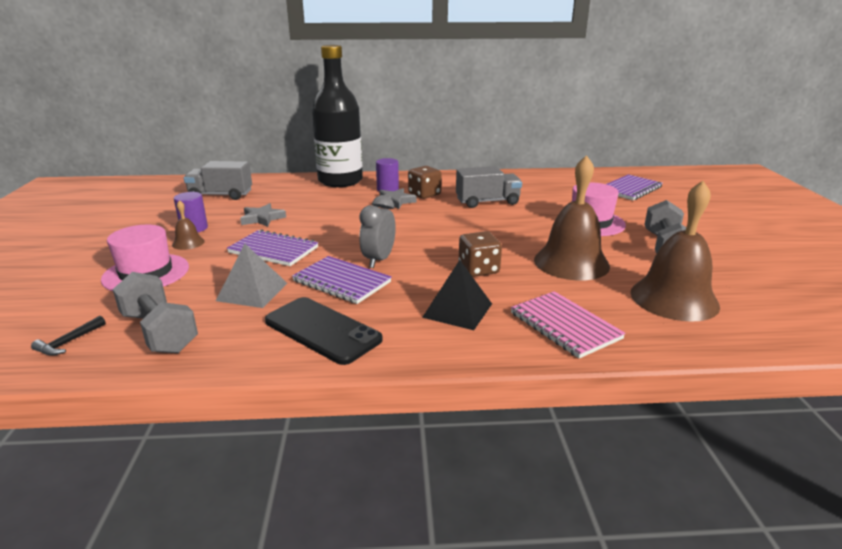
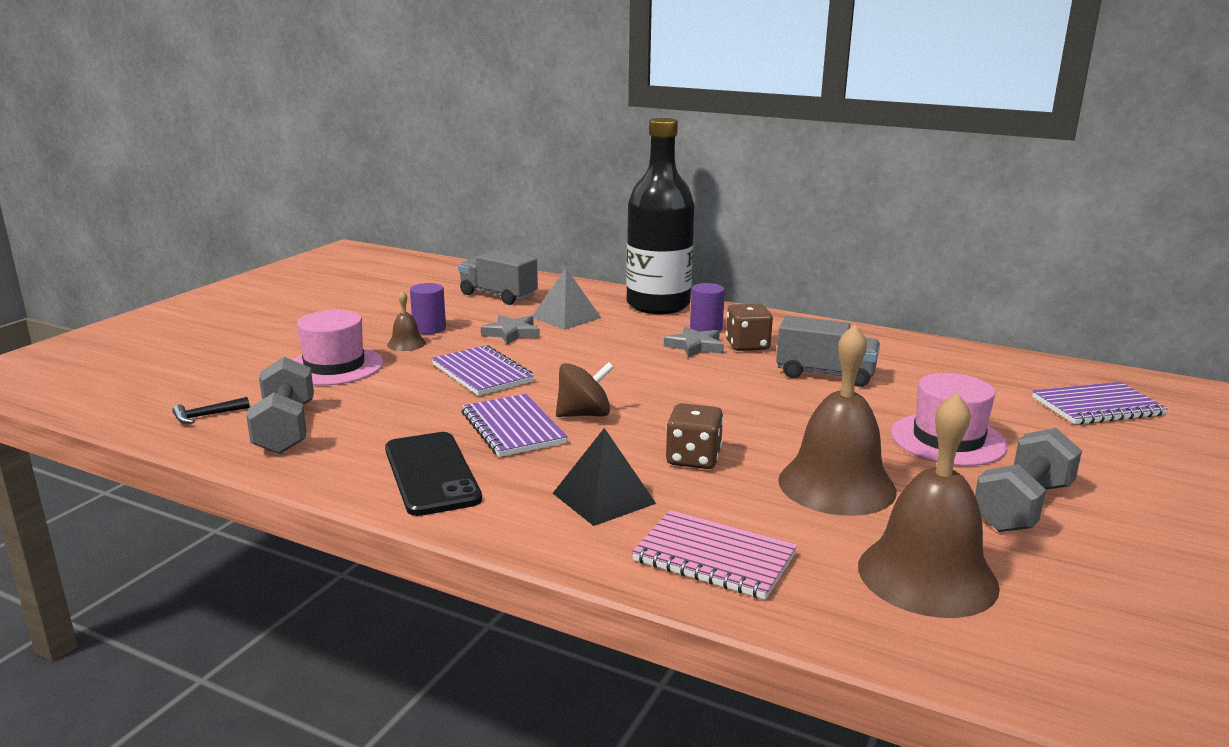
camera: 30 degrees right, 5 degrees down
grey pyramid [216,243,287,308] -> grey pyramid moved to [532,268,601,330]
grey clock [359,195,396,268] -> brown spinning top [556,362,614,417]
pink notebook [511,291,626,359] -> pink notebook turned 60 degrees counterclockwise [632,510,797,600]

